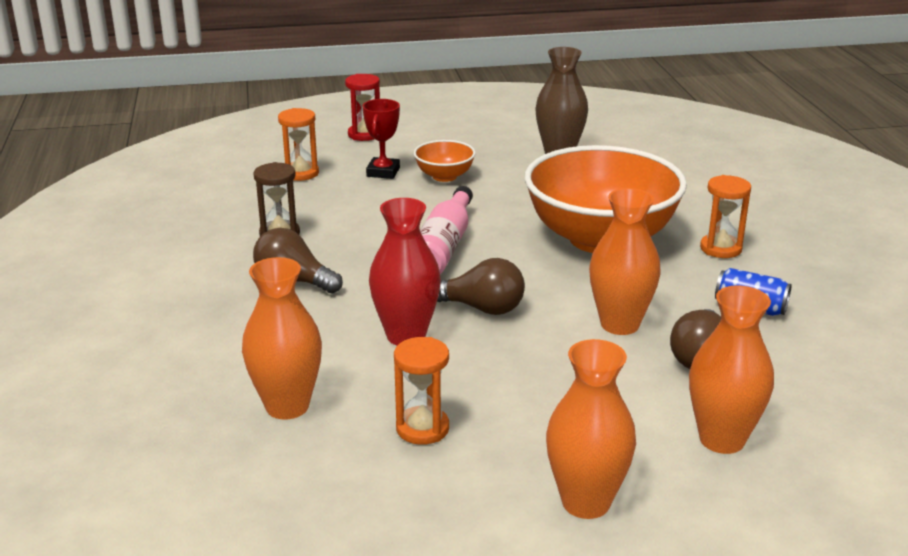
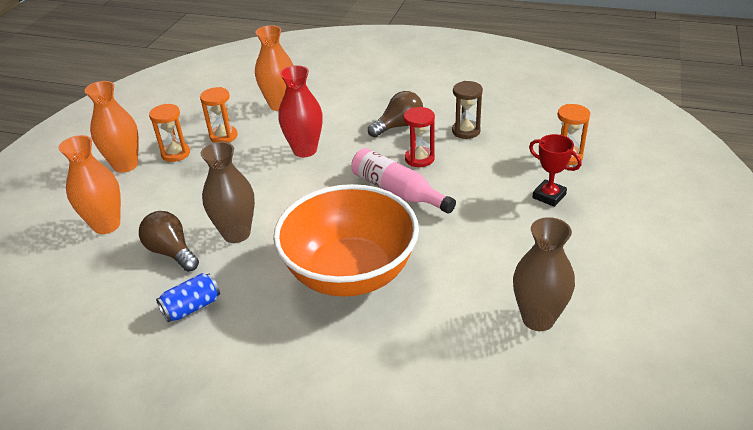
camera: 120 degrees right, 10 degrees up
red hourglass [345,74,380,141] -> red hourglass moved to [404,107,435,167]
orange bowl [414,140,476,182] -> none
brown light bulb [437,258,525,315] -> none
orange vase [589,188,661,335] -> brown vase [201,142,255,243]
orange hourglass [700,175,751,258] -> orange hourglass moved to [149,104,190,162]

